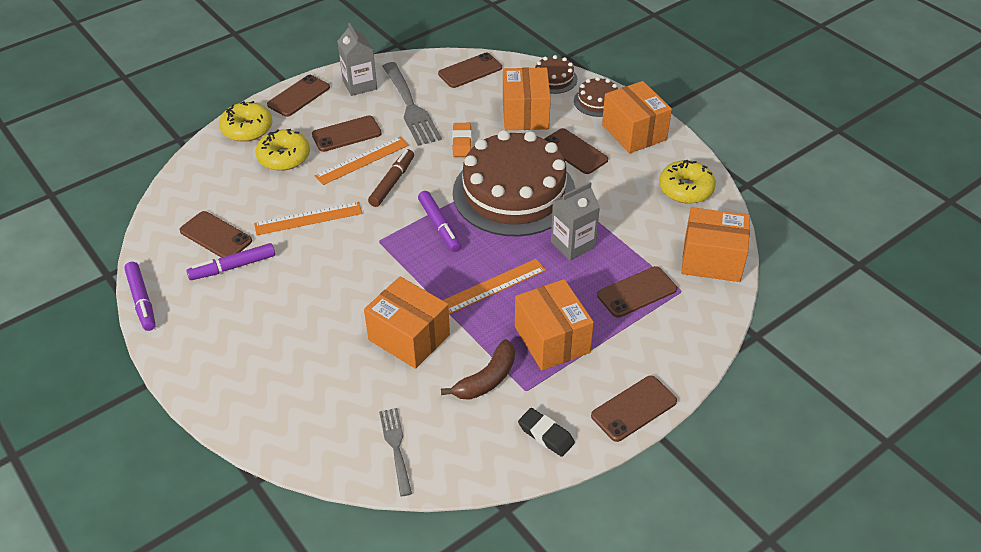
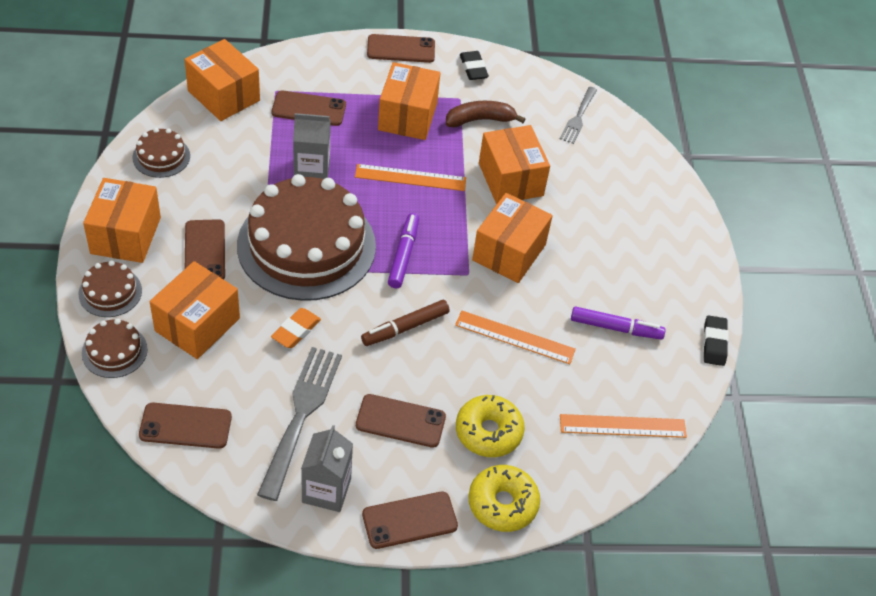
camera: 150 degrees left, 5 degrees up
purple marker [124,262,156,331] -> black eraser [703,315,729,366]
brown phone [179,211,252,258] -> none
orange ruler [315,137,409,185] -> orange ruler moved to [560,414,687,438]
yellow donut [659,160,716,204] -> brown cake [133,128,190,178]
none -> orange box [472,193,553,283]

